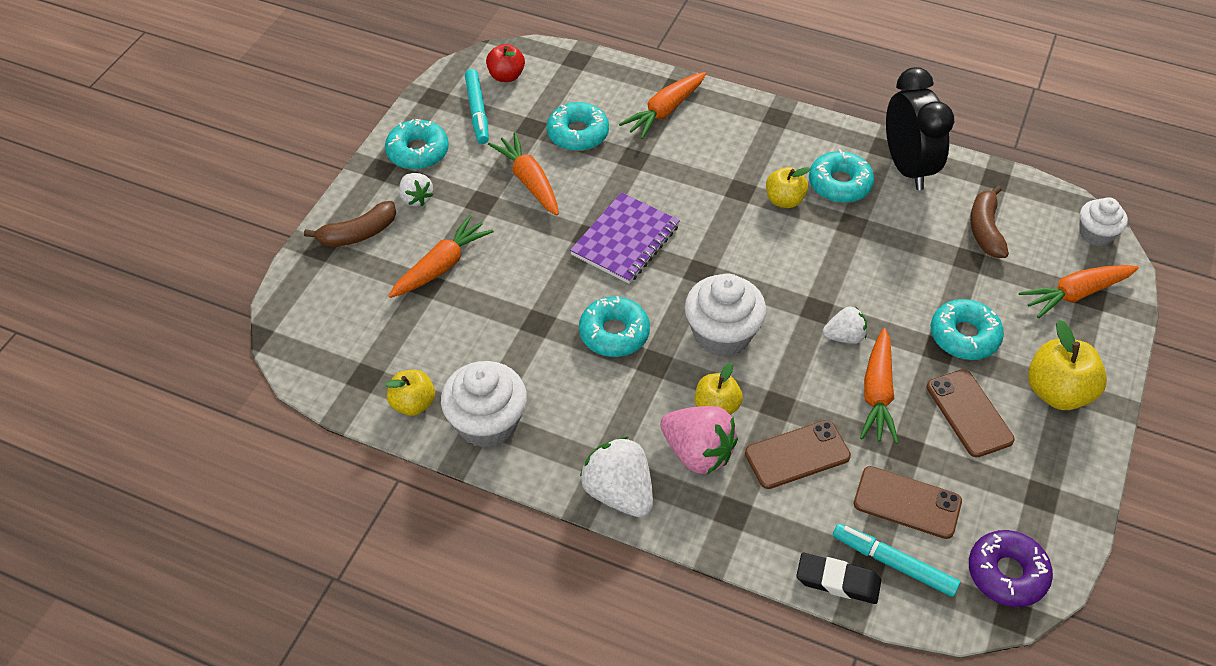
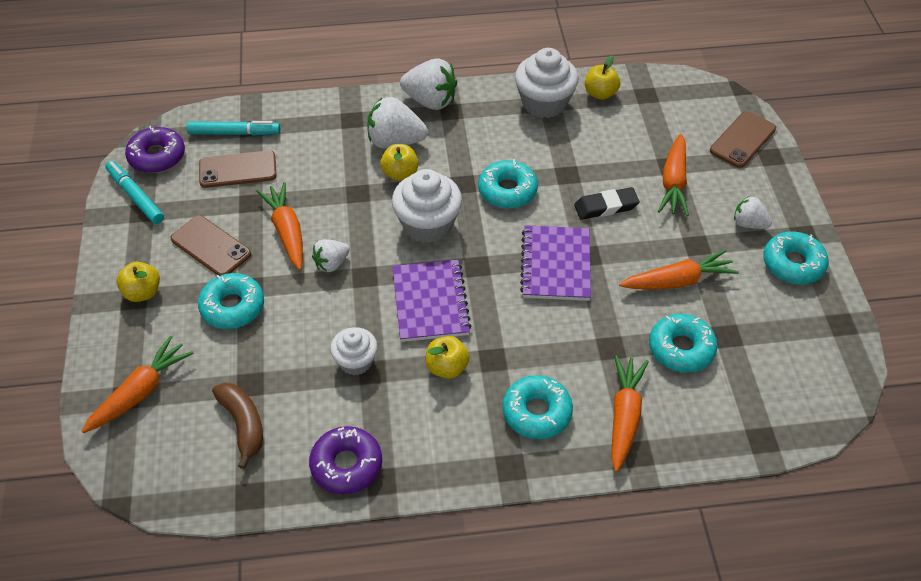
camera: 150 degrees right, 0 degrees up
brown banana [304,201,396,247] -> none
turquoise marker [465,69,489,144] -> turquoise marker moved to [105,161,164,224]
red apple [486,44,525,82] -> none
orange carrot [488,132,559,215] -> orange carrot turned 45 degrees counterclockwise [619,249,739,289]
pink strawberry [660,406,738,474] -> white strawberry [367,97,428,149]
brown phone [745,420,851,489] -> brown phone moved to [710,111,776,168]
black eraser [796,553,881,604] -> black eraser moved to [574,187,640,220]
turquoise donut [809,149,874,203] -> turquoise donut moved to [502,375,573,439]
black clock [886,67,954,190] -> purple donut [309,426,382,494]
yellow apple [1028,320,1107,410] -> yellow apple [116,262,160,302], size x0.64
white cupcake [1080,197,1128,246] -> white cupcake moved to [330,327,378,375]
none -> purple notebook [392,260,472,342]

